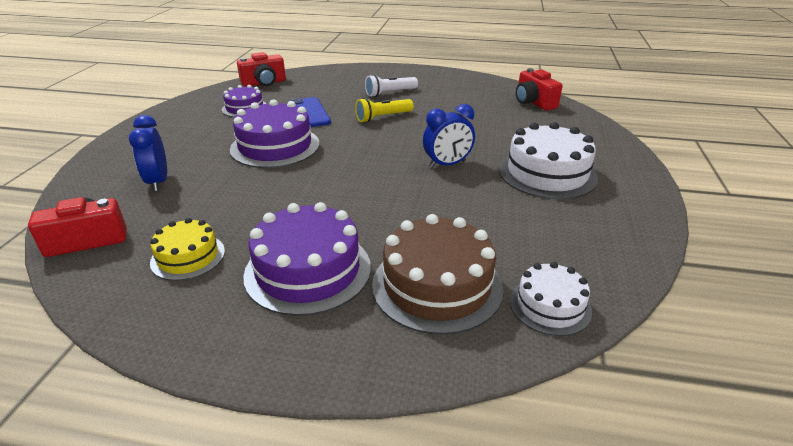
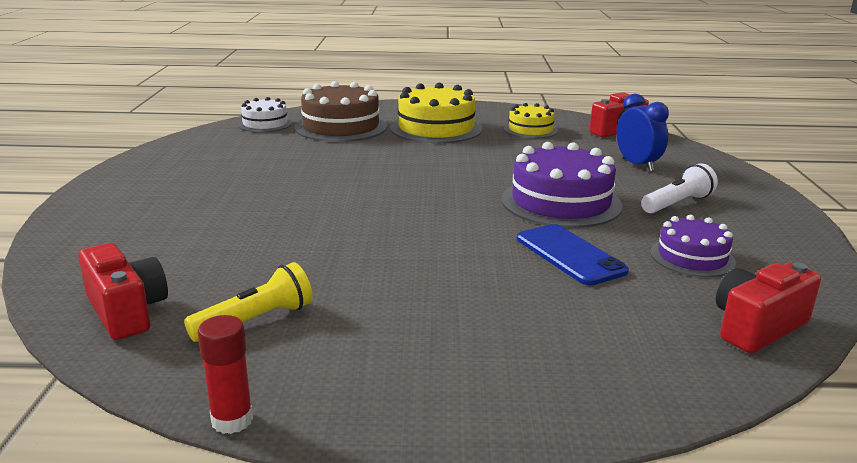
camera: 170 degrees right, 10 degrees down
purple cake [243,202,371,316] -> yellow cake [390,83,482,143]
yellow flashlight [355,98,414,123] -> yellow flashlight moved to [184,262,313,342]
white flashlight [365,74,418,97] -> white flashlight moved to [641,163,718,213]
blue clock [423,104,475,168] -> none
white cake [499,122,598,200] -> none
none -> red glue stick [198,315,253,434]

